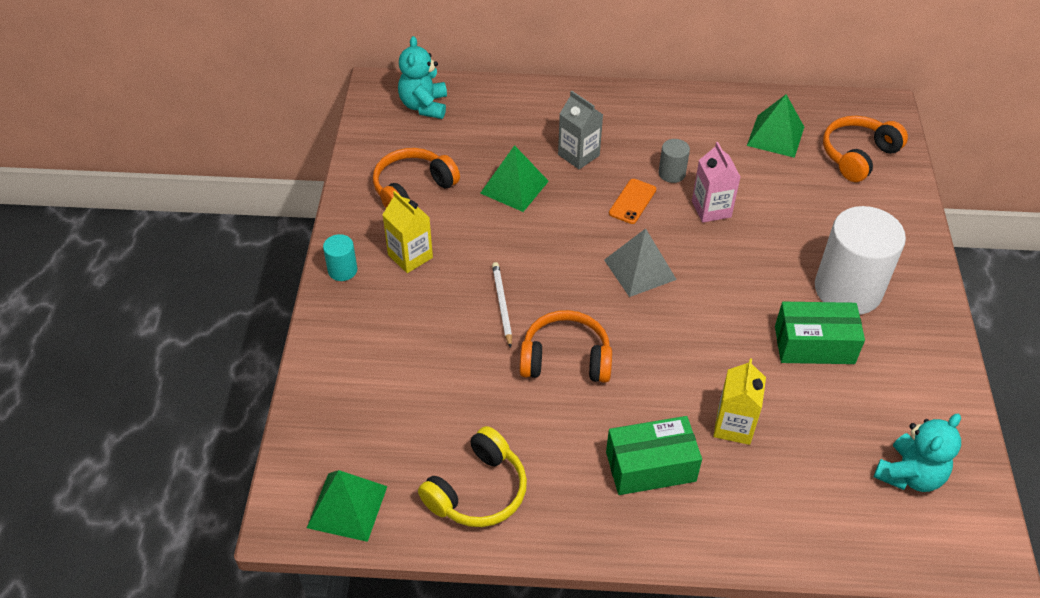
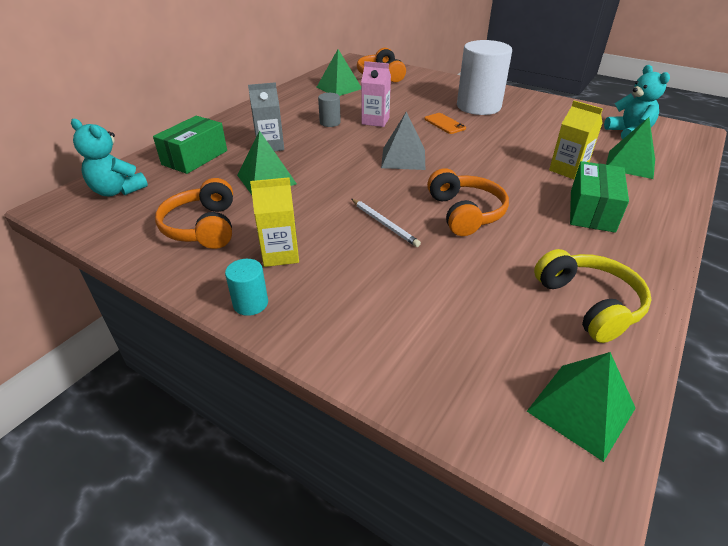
camera: 60 degrees left, 10 degrees down
white pencil [492,262,512,348] -> white pencil turned 150 degrees counterclockwise [351,199,421,247]
orange headphones [519,310,612,383] -> orange headphones turned 135 degrees clockwise [427,168,509,236]
orange phone [609,179,656,224] -> orange phone moved to [424,113,466,134]
green box [775,302,865,364] -> green box moved to [153,116,227,174]
none -> green pyramid [606,117,655,179]

